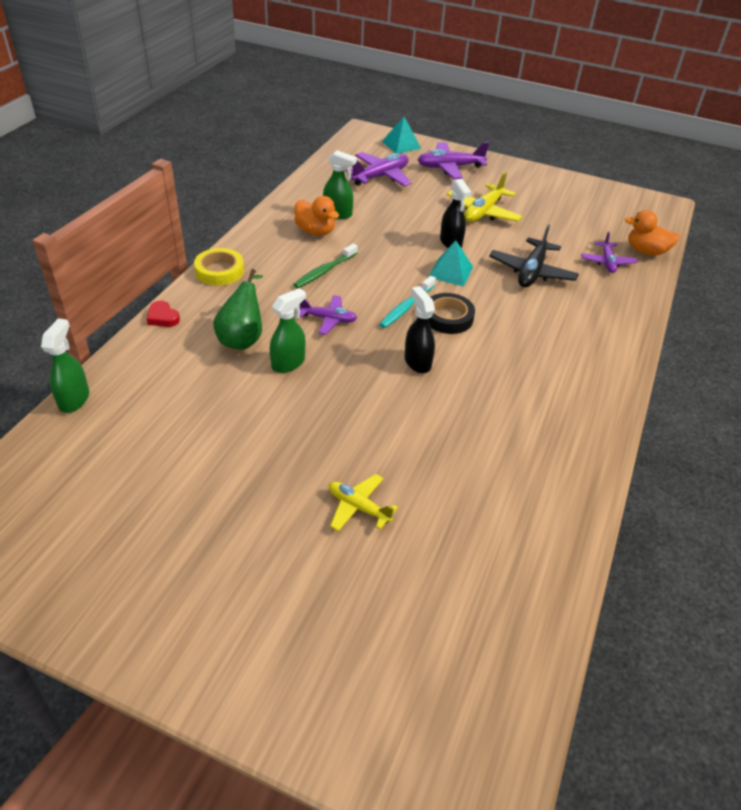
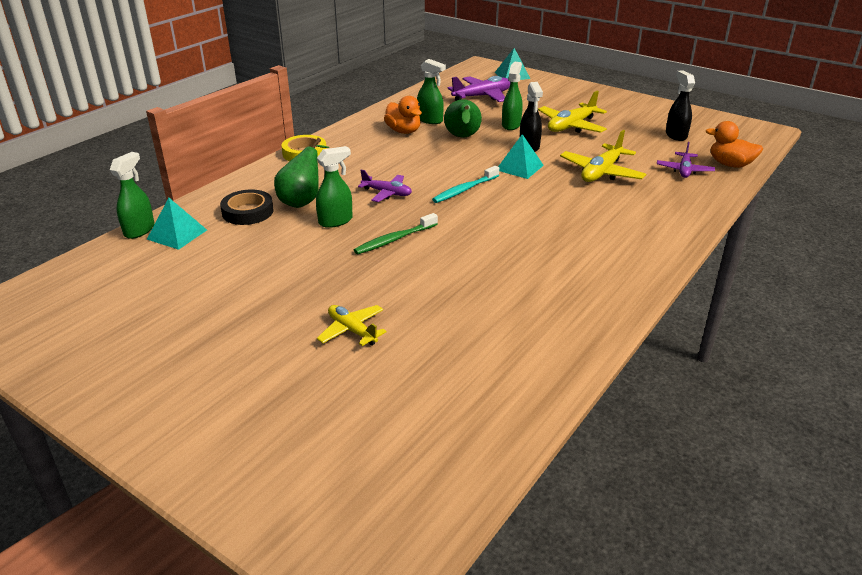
camera: 15 degrees right, 10 degrees down
red heart [147,301,180,327] -> none
green toothbrush [293,244,358,288] -> green toothbrush moved to [354,213,438,254]
black spray bottle [405,286,435,373] -> black spray bottle moved to [666,70,695,141]
purple plane [418,142,489,179] -> none
black tape [429,293,475,334] -> black tape moved to [220,189,274,225]
black plane [489,224,579,287] -> yellow plane [560,130,646,182]
none -> turquoise pyramid [147,198,207,250]
none -> green pear [444,99,482,137]
none -> green spray bottle [502,62,523,130]

